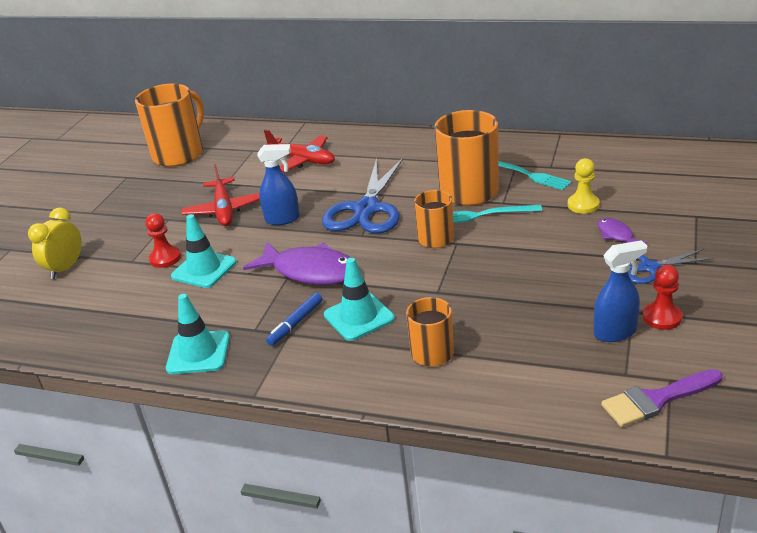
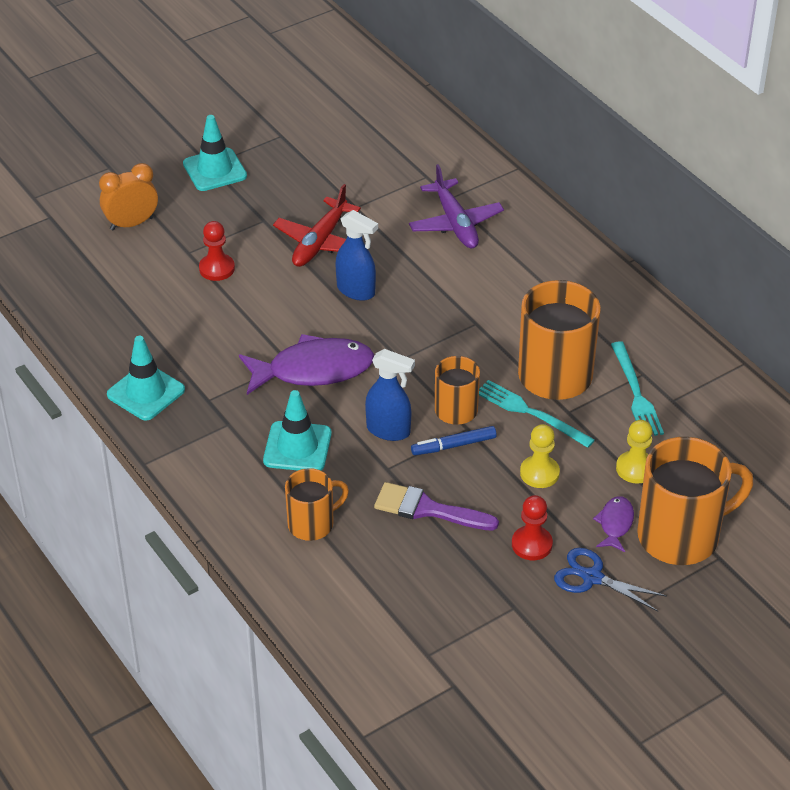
camera: 35 degrees right, 10 degrees up
yellow clock [28,208,82,279] -> orange clock [99,163,158,230]
orange mug [135,84,204,167] -> orange mug moved to [637,437,753,565]
turquoise traffic cone [171,214,236,288] -> turquoise traffic cone moved to [183,115,247,191]
purple fish [243,242,351,285] -> purple fish turned 75 degrees counterclockwise [239,334,374,395]
red plane [264,129,335,172] -> purple plane [409,164,504,248]
blue marker [266,293,322,346] -> blue marker moved to [411,426,497,455]
blue scissors [322,157,404,233] -> none
blue spray bottle [594,240,647,342] -> blue spray bottle moved to [365,349,415,441]
purple brush [601,369,723,427] -> purple brush moved to [374,482,499,531]
red pawn [643,265,683,330] -> red pawn moved to [512,495,553,560]
none -> yellow pawn [520,424,560,488]

